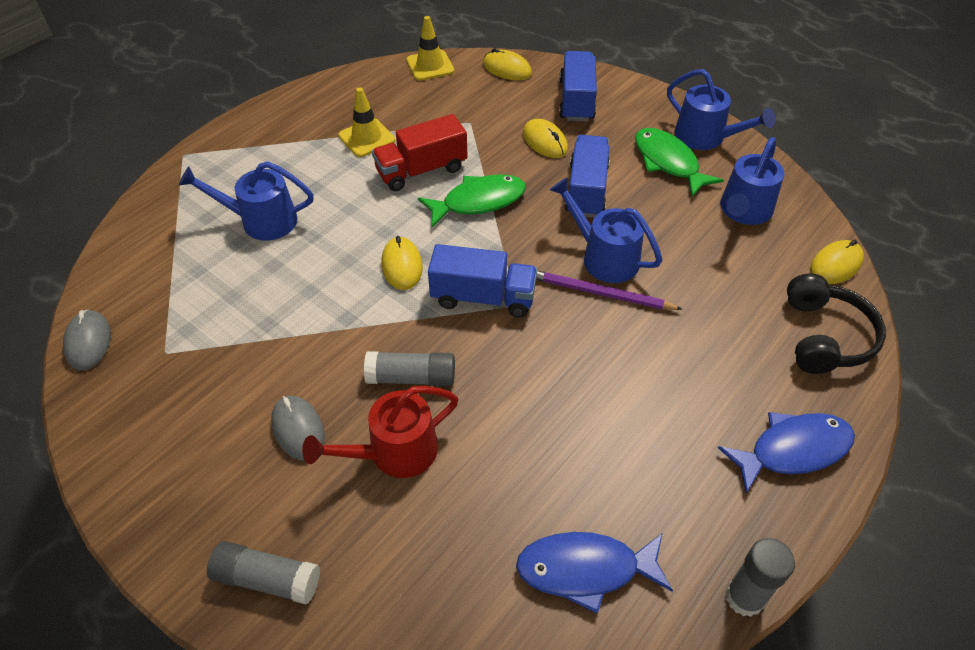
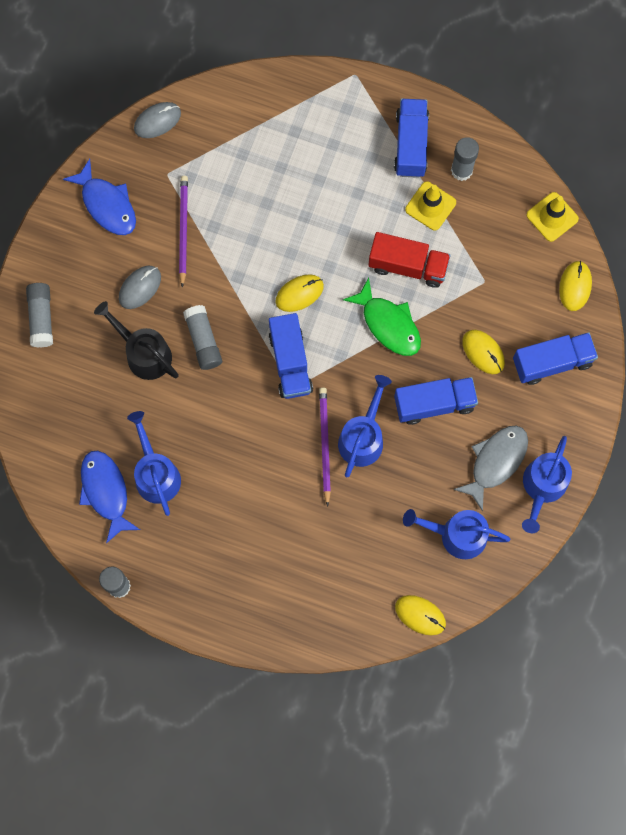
camera: 70 degrees right, 25 degrees up
blue watering can [179,162,314,241] -> blue watering can moved to [127,411,181,516]
red watering can [302,386,459,478] -> black watering can [94,301,179,380]
red truck [372,114,468,191] -> red truck turned 150 degrees clockwise [368,232,451,288]
yellow mouse [523,119,568,158] -> yellow mouse turned 75 degrees counterclockwise [462,330,505,374]
green fish [635,128,724,197] -> grey fish [453,425,528,511]
blue fish [718,412,855,494] -> blue fish moved to [63,159,136,235]
black headphones [787,274,886,374] -> none
none -> purple pencil [179,176,188,288]
none -> blue truck [394,99,429,178]
none -> grey glue stick [451,137,479,181]

